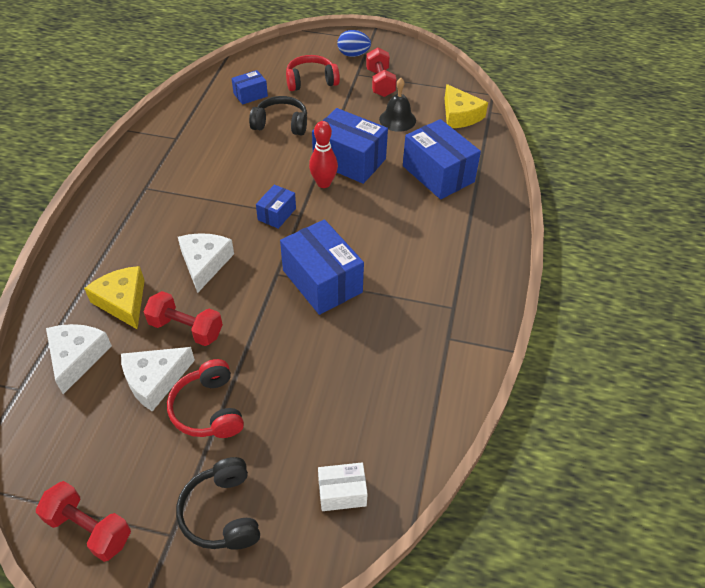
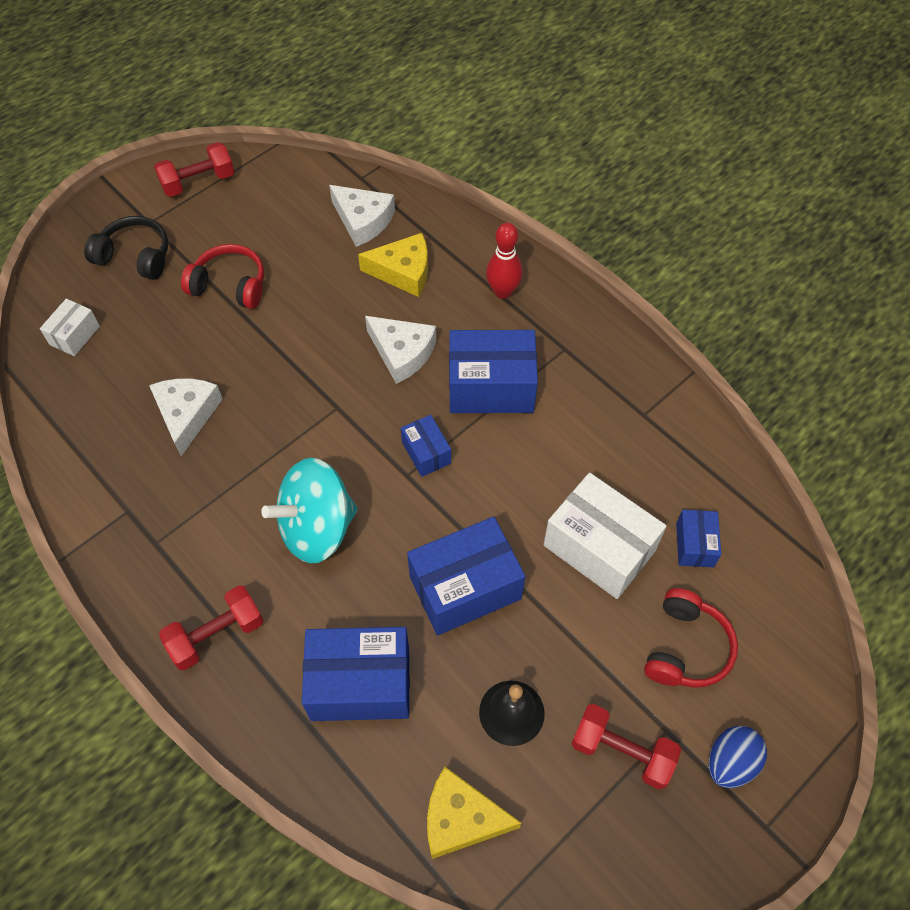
camera: 125 degrees right, 10 degrees up
white cheese [121,347,195,411] -> white cheese moved to [149,378,223,456]
red dumbbell [144,291,223,346] -> red dumbbell moved to [159,585,264,670]
black headphones [249,96,307,136] -> white box [543,473,666,599]
blue box [280,219,364,315] -> blue box moved to [449,330,538,413]
red bowling pin [309,121,338,188] -> red bowling pin moved to [486,223,523,299]
none -> turquoise spinning top [261,458,358,563]

